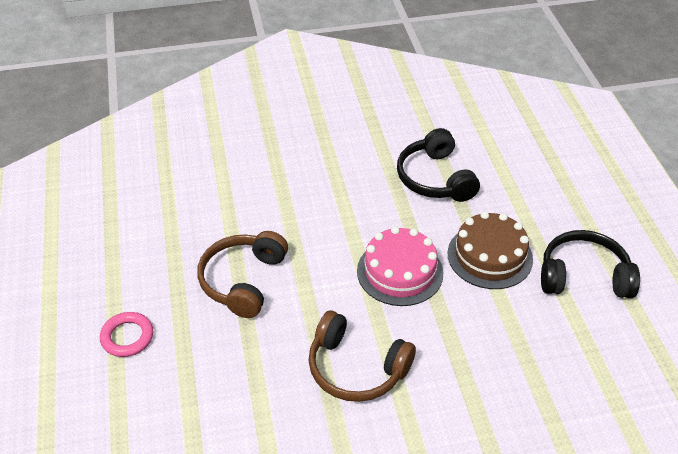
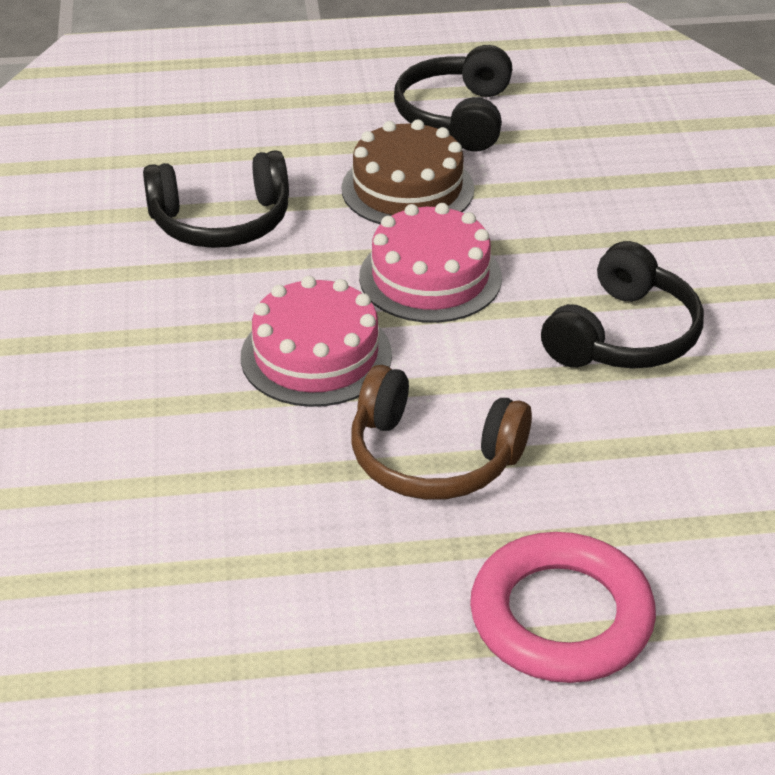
camera: 85 degrees left, 5 degrees down
pink ring [100,312,153,357] -> pink ring [470,532,656,683], size x1.77
brown headphones [308,310,416,402] -> black headphones [541,241,704,369]
none -> pink cake [241,276,392,407]

